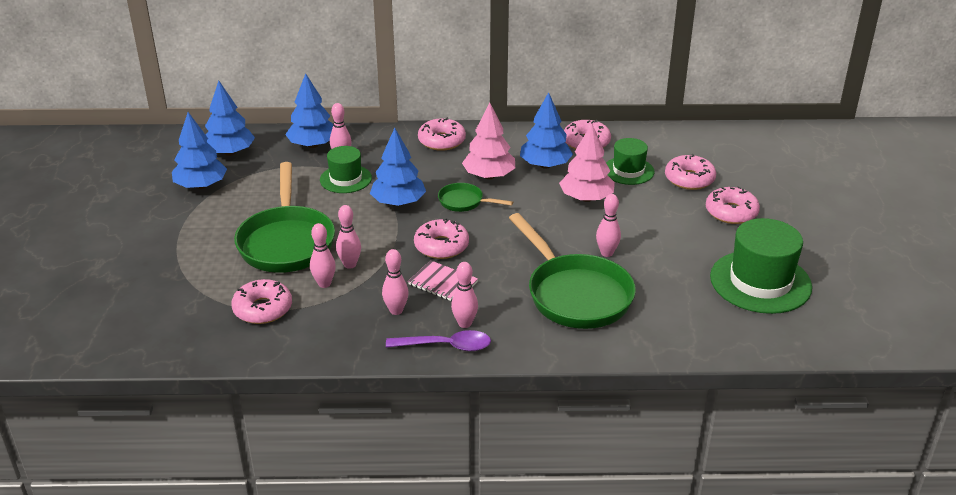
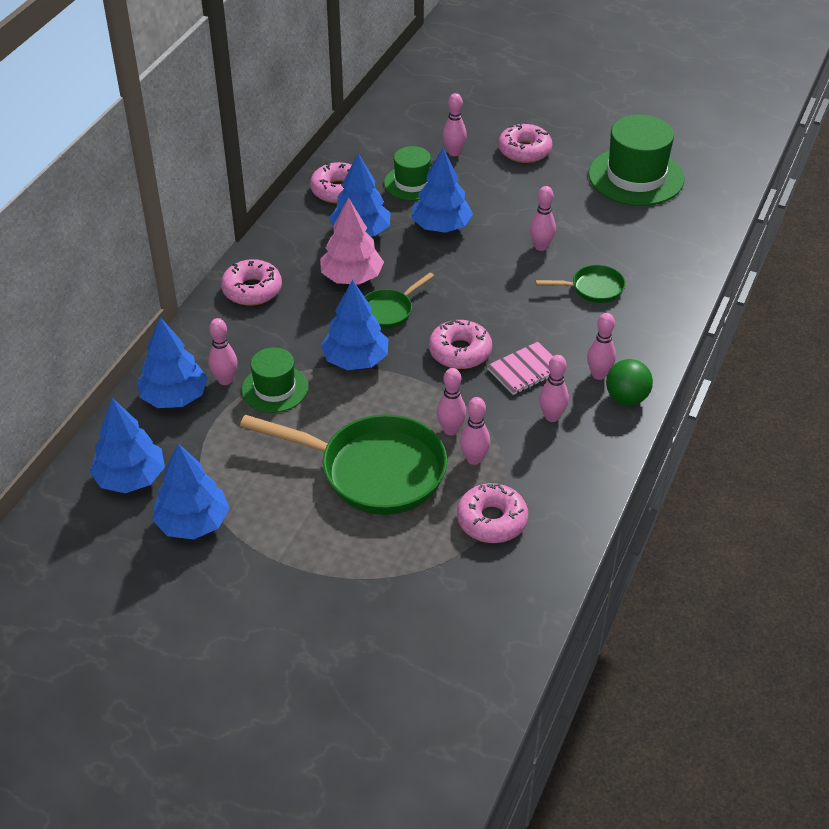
camera: 65 degrees left, 10 degrees up
purple spoon [386,330,491,351] -> green ball [606,359,653,405]
green pan [509,213,636,329] -> green pan [536,265,625,303], size x0.48
pink tree [559,124,615,202] -> blue tree [412,148,473,233]
pink donut [665,154,716,190] -> pink bowling pin [443,93,467,156]

